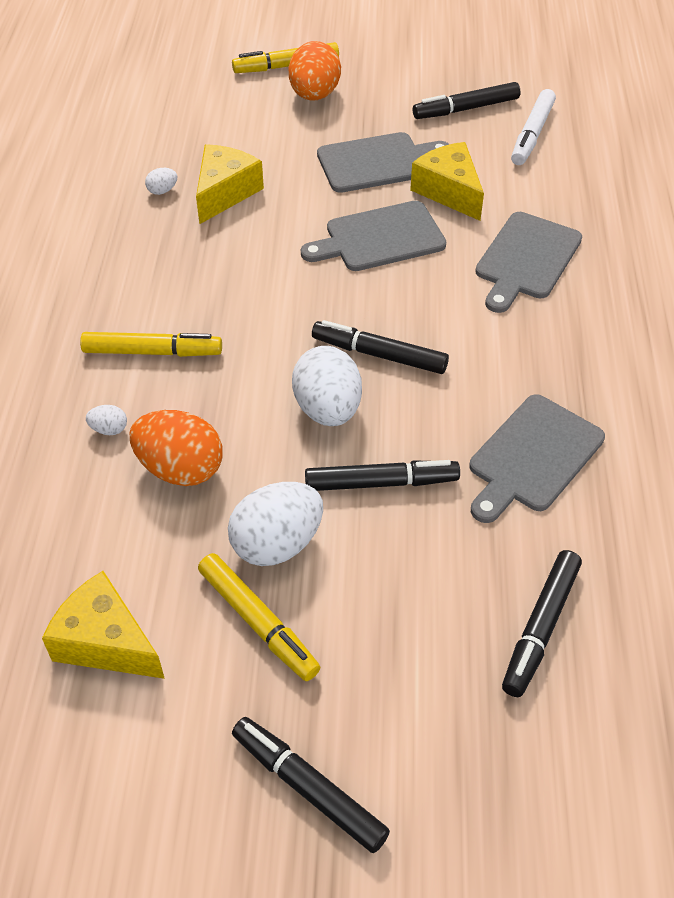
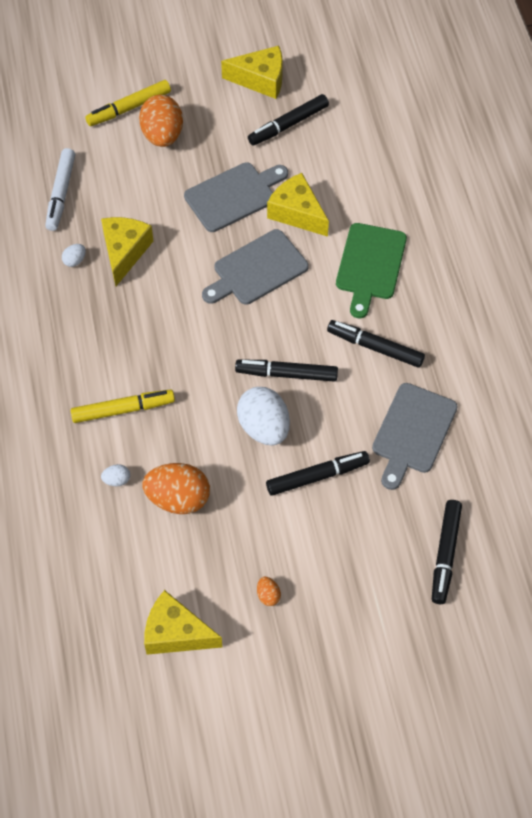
camera: 15 degrees left, 10 degrees up
yellow marker [198,553,321,681] -> orange egg [257,577,281,606]
white egg [228,482,323,566] -> none
black marker [232,717,390,853] -> black marker moved to [327,320,425,368]
grey cutting board [475,212,582,313] -> green cutting board [336,223,407,318]
white marker [511,89,556,165] -> white marker moved to [45,148,75,231]
none -> yellow cheese [221,46,283,99]

